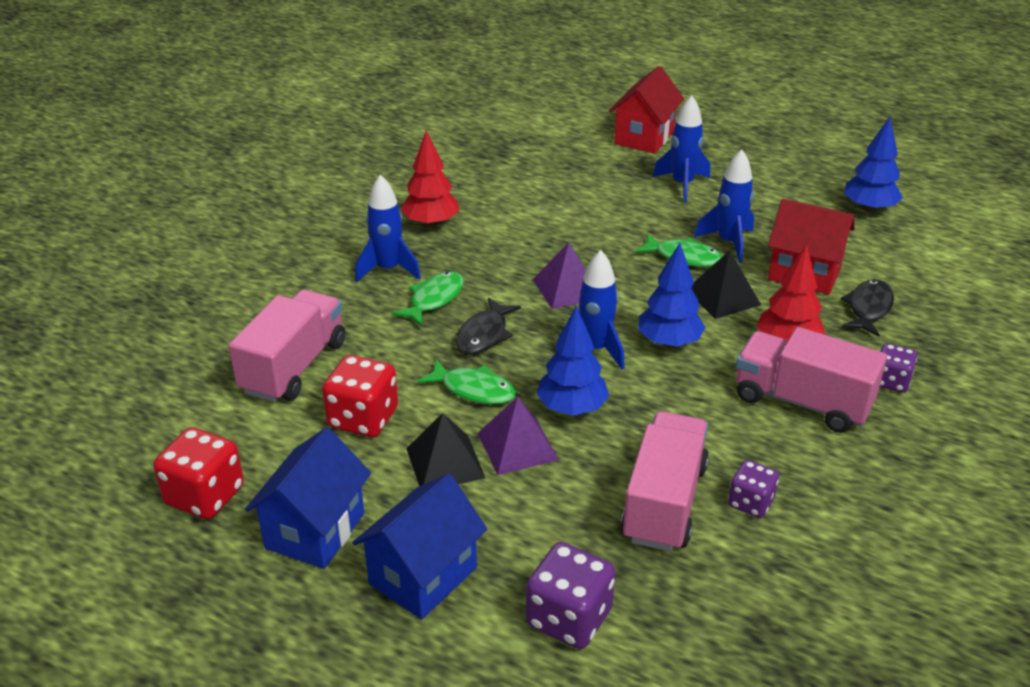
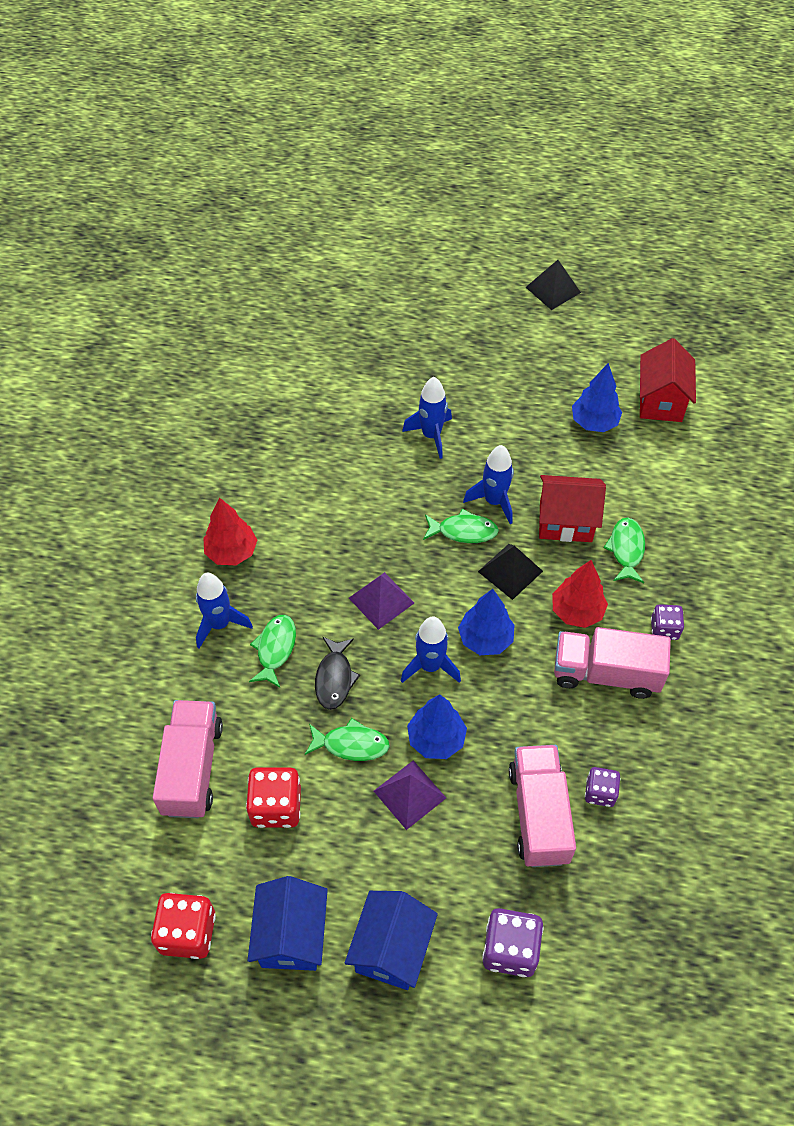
camera: 20 degrees left, 20 degrees up
black pyramid [406,413,485,486] -> black pyramid moved to [526,260,581,310]
red house [609,66,684,154] -> red house moved to [640,338,696,422]
black fish [840,279,894,337] -> green fish [603,518,645,583]

